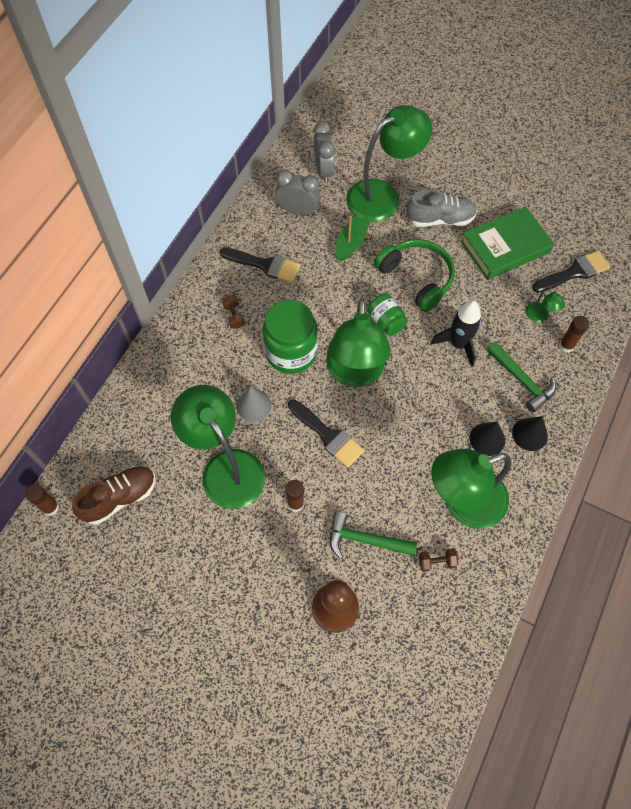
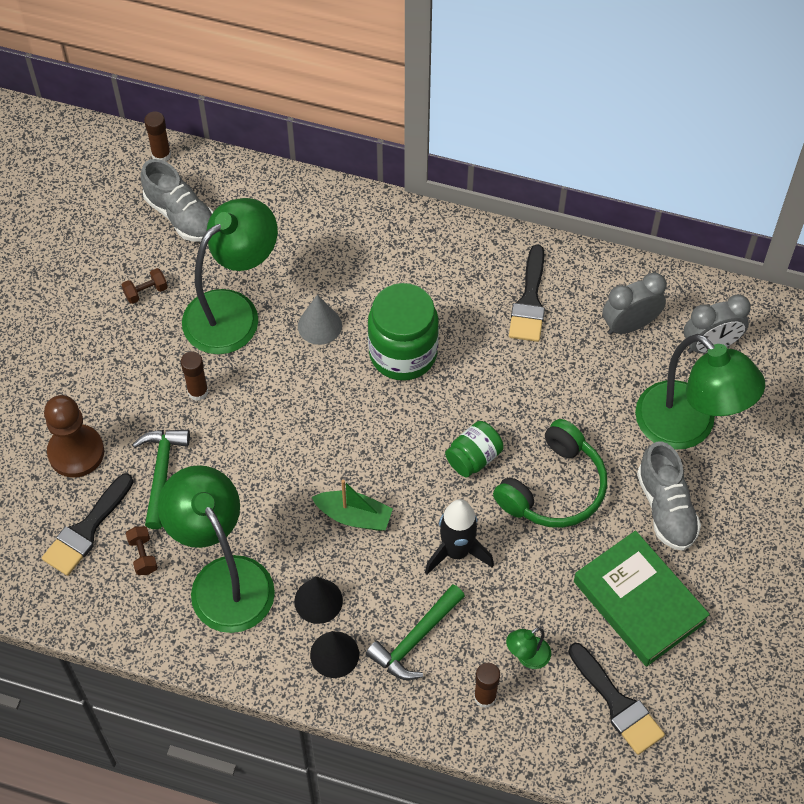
camera: 80 degrees right, 5 degrees down
brown shoe [72,466,156,525] -> grey shoe [140,159,213,242]
brown dumbbell [222,295,245,329] -> brown dumbbell moved to [122,268,168,304]
grey clock [275,170,321,216] -> grey clock turned 120 degrees counterclockwise [603,272,666,335]
black brush [288,399,364,468] -> black brush moved to [42,473,133,576]
green lamp [326,299,391,387] -> none
green boat [336,216,370,262] -> green boat moved to [312,480,393,531]

